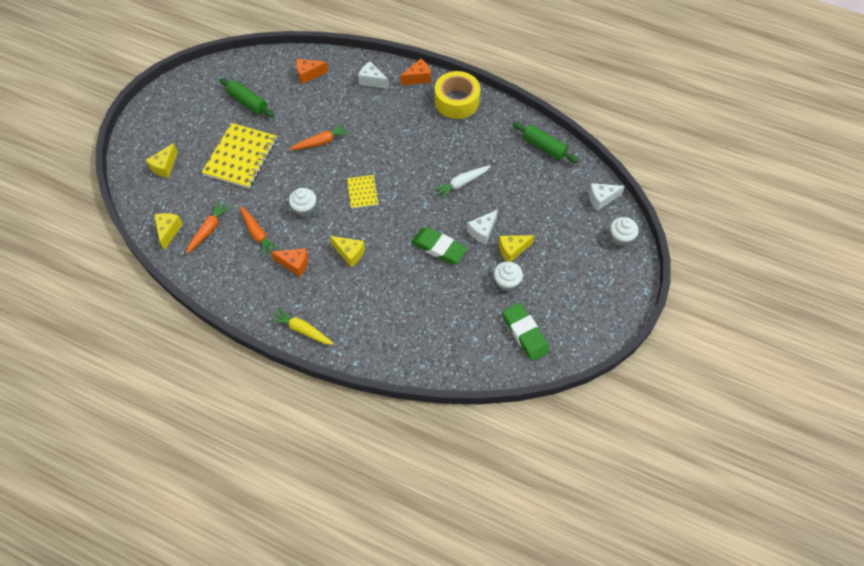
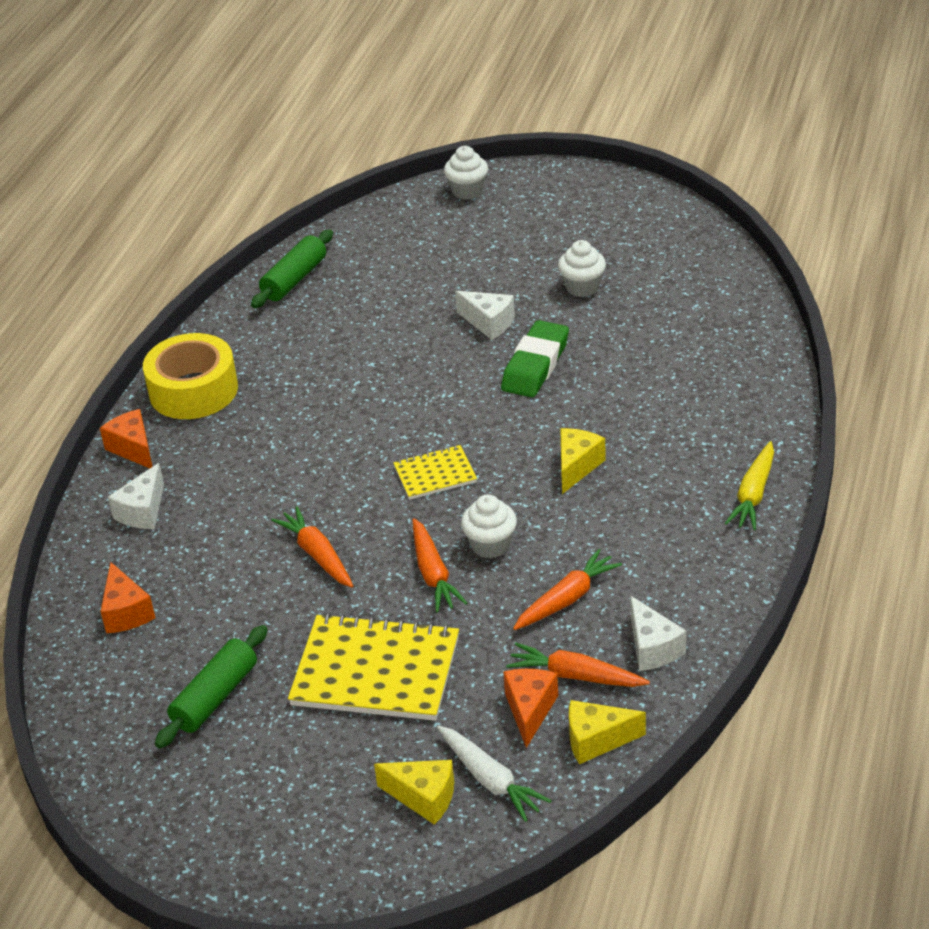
camera: 95 degrees left, 20 degrees down
orange cheese [271,248,308,277] -> orange cheese moved to [503,669,558,748]
white carrot [433,165,490,200] -> white carrot moved to [437,726,552,822]
yellow cheese [499,235,534,262] -> none
green eraser [502,303,549,361] -> none
white cheese [589,183,625,211] -> white cheese moved to [630,596,686,671]
none -> orange carrot [413,518,467,612]

